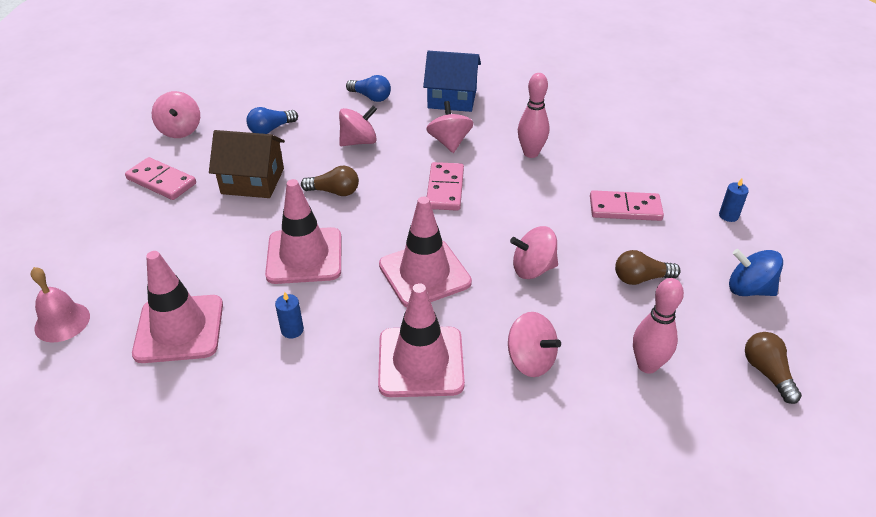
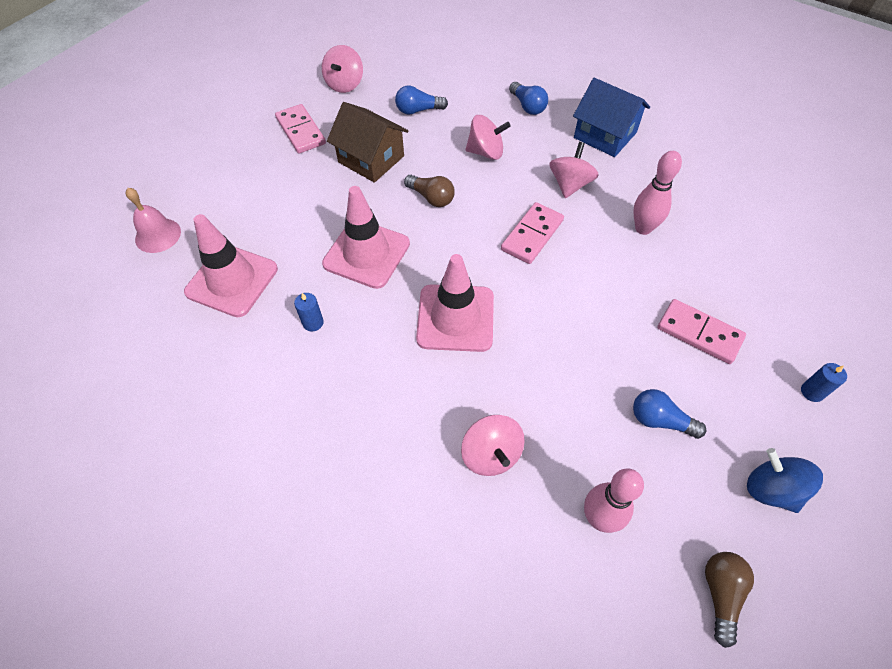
camera: 30 degrees right, 15 degrees up
pink traffic cone [378,283,465,397] -> none
pink spinning top [510,226,558,279] -> none
brown light bulb [615,250,681,285] -> blue light bulb [633,389,706,439]

